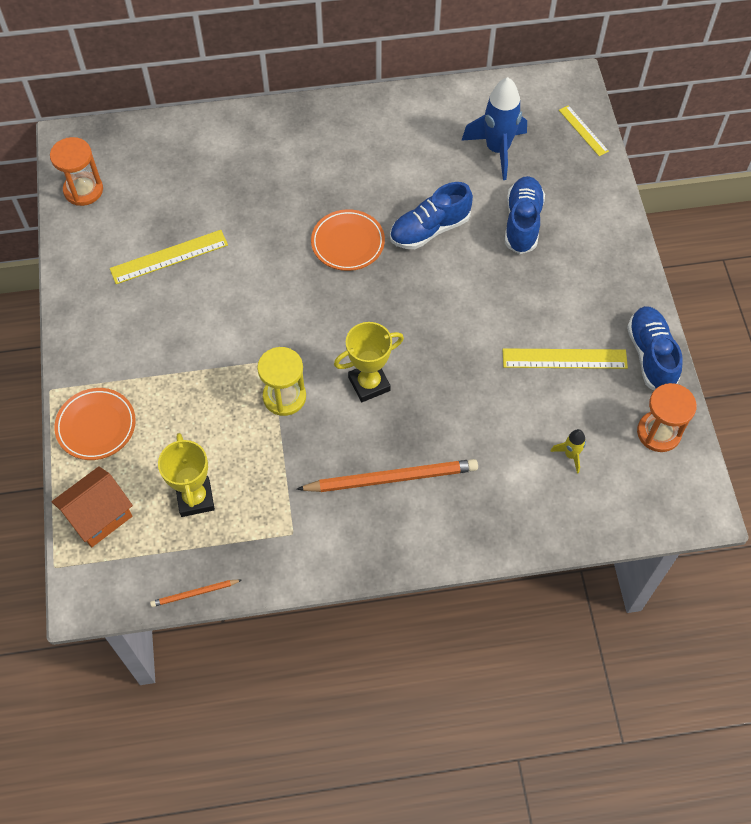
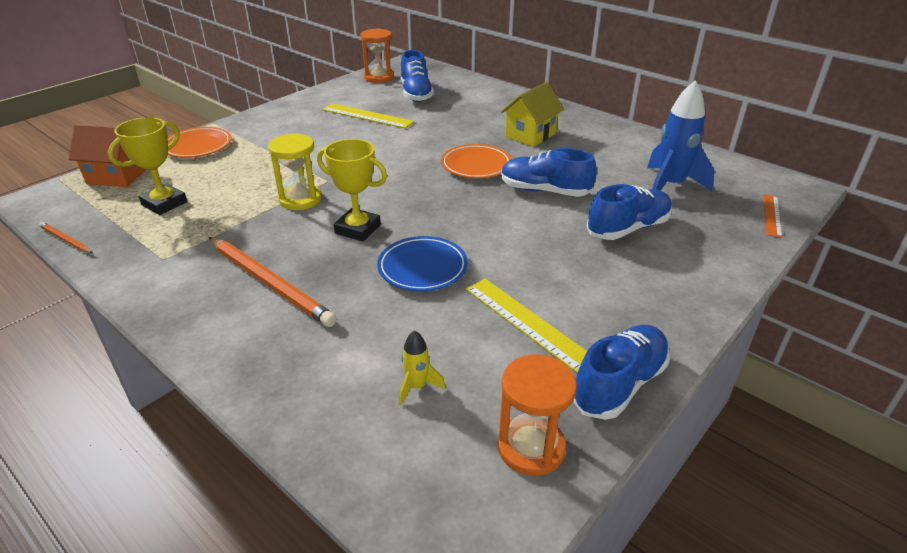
camera: 50 degrees right, 25 degrees down
yellow ruler [559,105,609,156] -> orange ruler [763,194,782,238]
none -> blue plate [377,236,468,291]
none -> blue shoe [401,50,434,102]
none -> yellow house [501,82,564,147]

